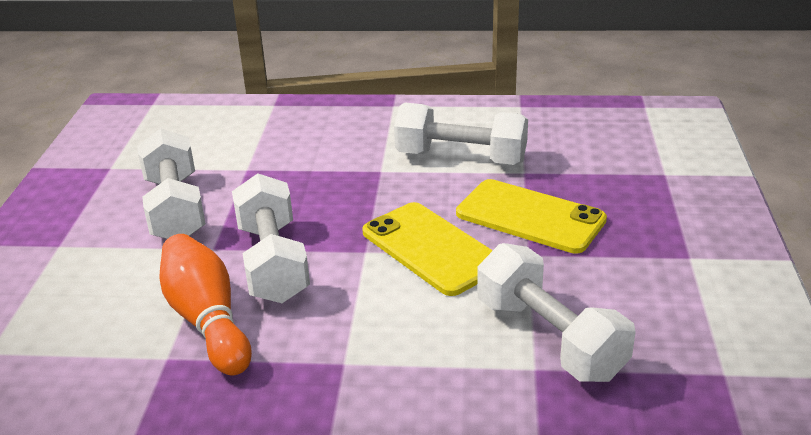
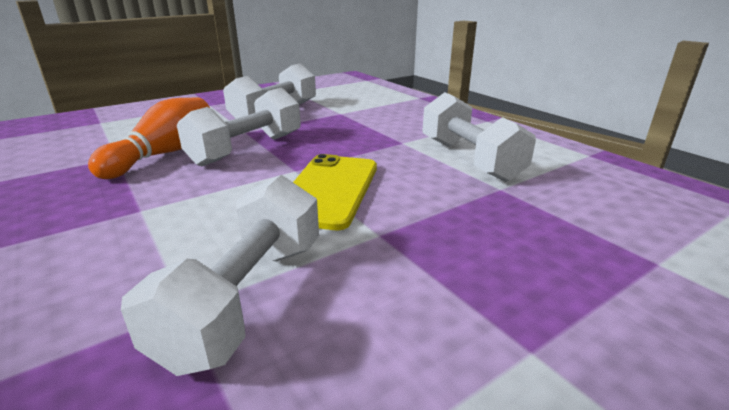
camera: 50 degrees right, 5 degrees down
yellow phone [456,179,607,254] -> none

